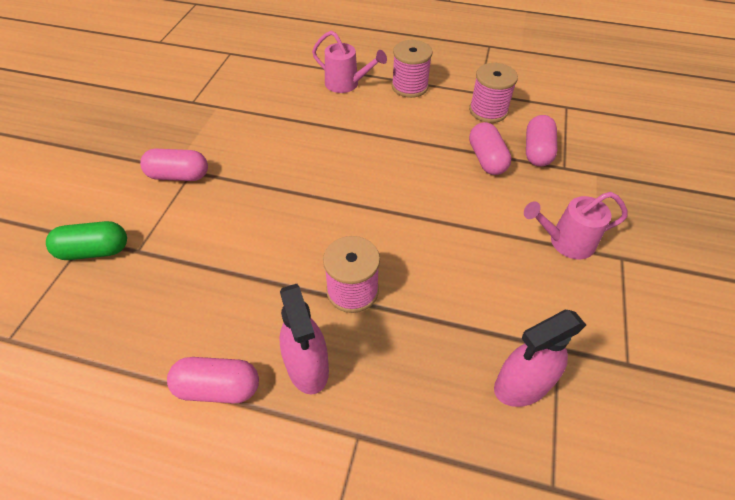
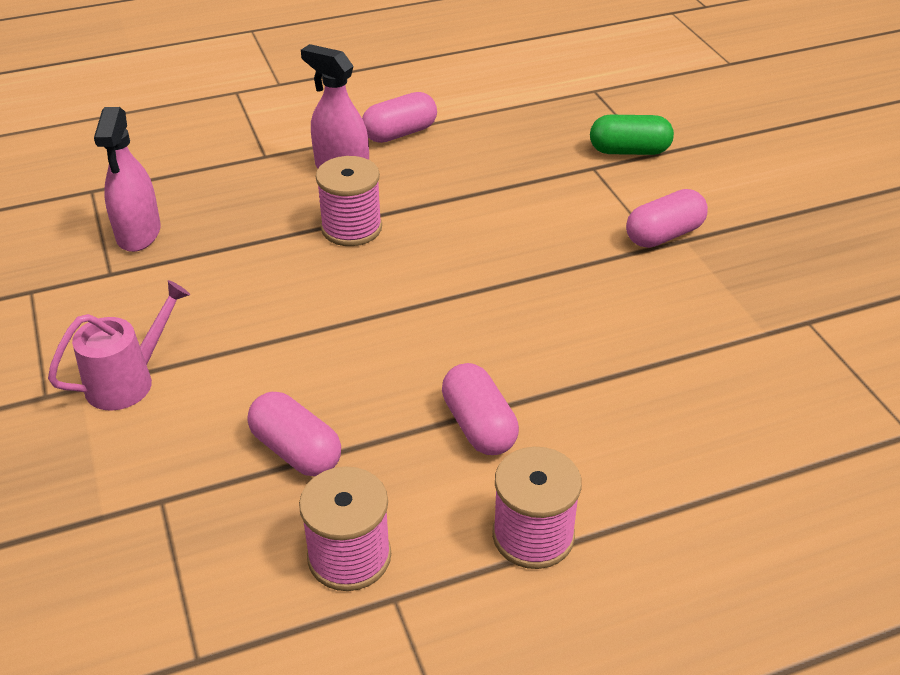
camera: 145 degrees right, 10 degrees down
green capsule [46,221,127,260] -> green capsule turned 45 degrees clockwise [590,115,674,155]
pink watering can [312,31,387,93] -> none
pink spray bottle [494,310,586,407] -> pink spray bottle turned 150 degrees clockwise [94,107,161,252]
pink capsule [526,115,557,166] -> pink capsule moved to [442,363,519,455]

